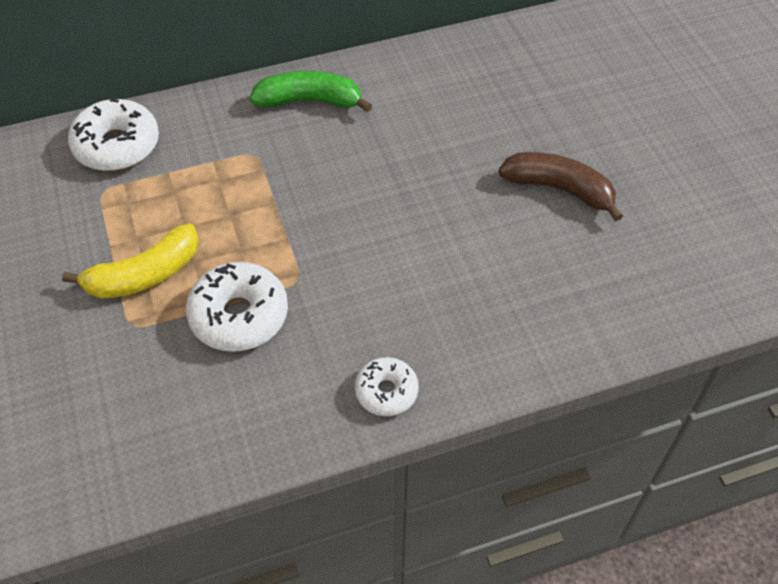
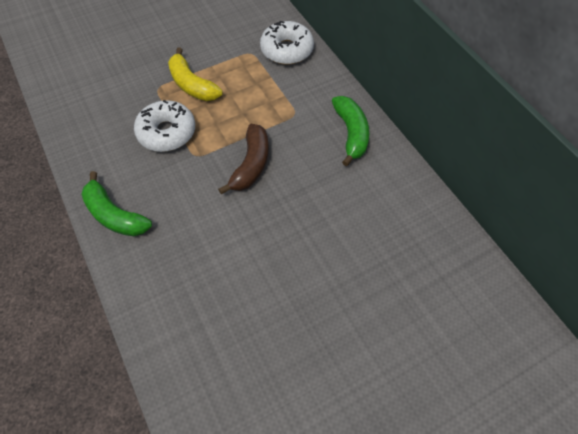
camera: 80 degrees right, 5 degrees up
white donut [355,357,419,416] -> green banana [81,171,152,236]
brown banana [498,152,623,222] -> brown banana moved to [218,124,269,195]

